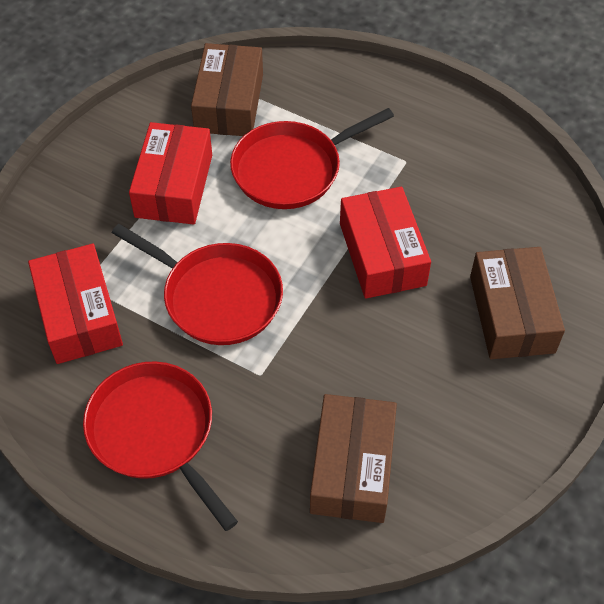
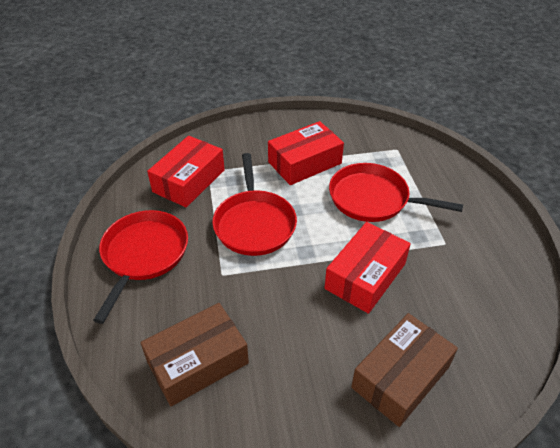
camera: 50 degrees right, 10 degrees down
brown box [191,43,263,136] -> none

